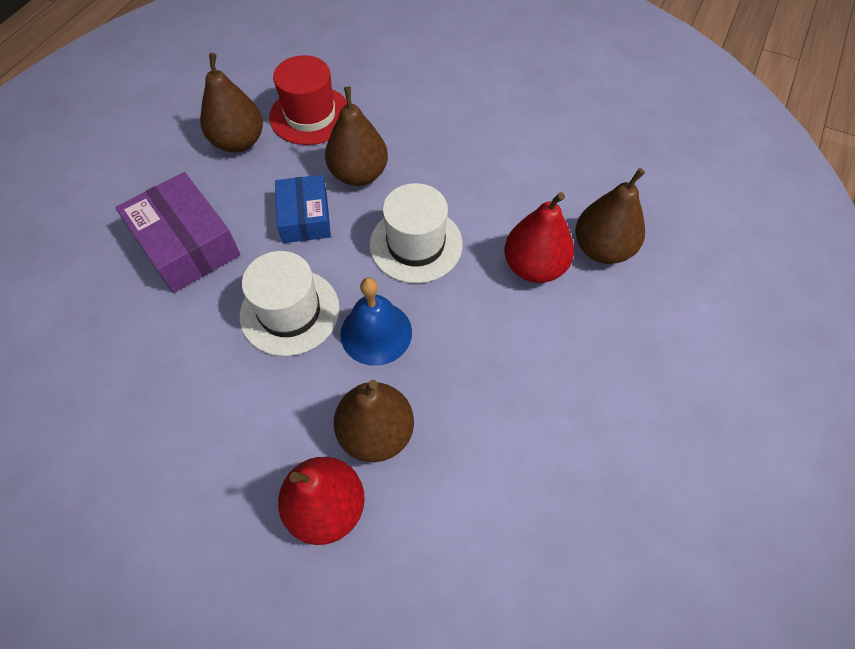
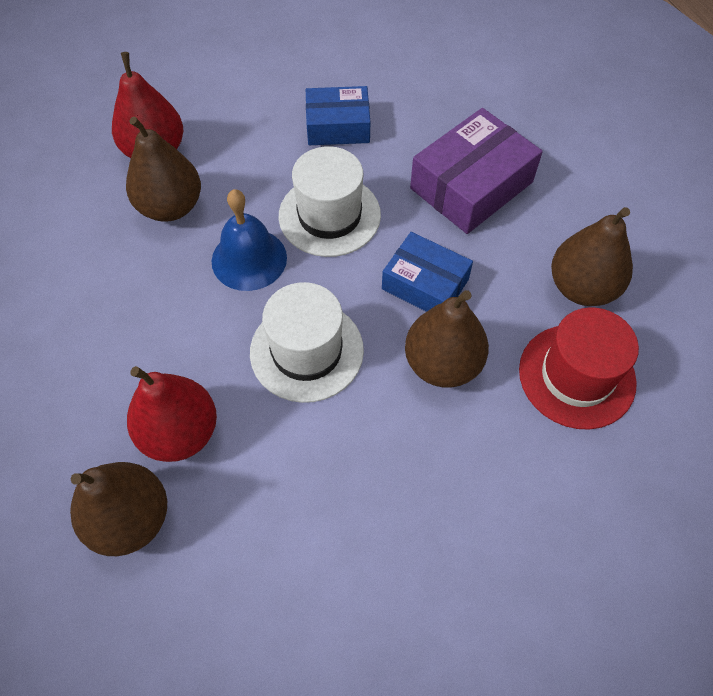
camera: 130 degrees right, 0 degrees up
purple box [115,172,240,293] -> purple box turned 45 degrees counterclockwise [410,108,543,234]
none -> blue box [306,86,370,145]

